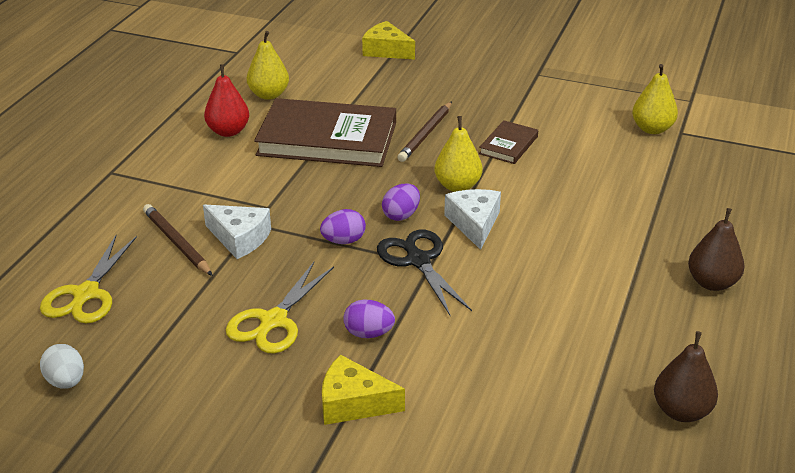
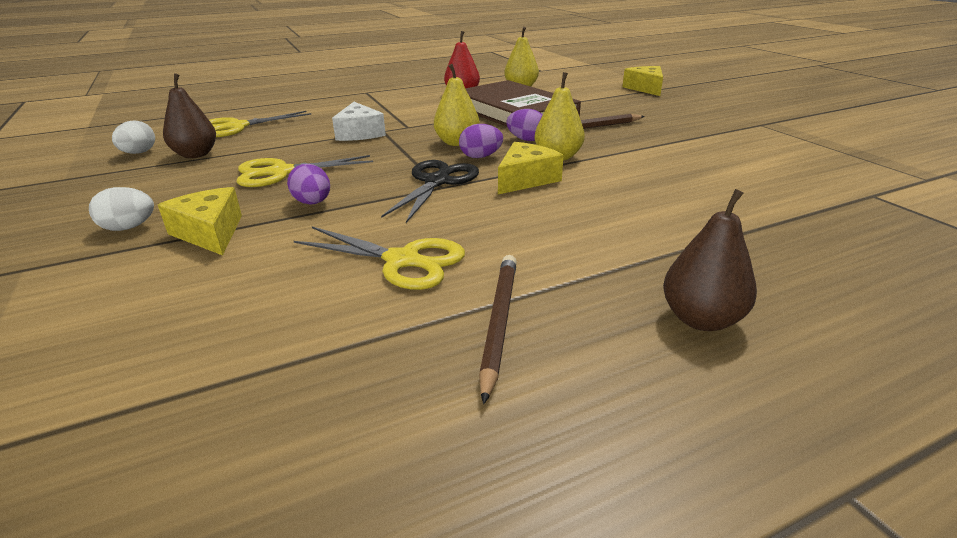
camera: 45 degrees right, 5 degrees down
brown pencil [143,204,213,276] -> brown pencil moved to [479,255,517,404]
purple egg [320,209,366,244] -> purple egg moved to [506,109,542,141]
white cheese [444,189,501,250] -> yellow cheese [498,142,564,194]
brown book [479,120,538,164] -> none
yellow pear [632,64,678,134] -> yellow pear moved to [434,64,480,146]
brown pear [654,331,718,422] -> brown pear moved to [163,73,216,158]
none -> white egg [89,187,154,231]
none -> yellow scissors [294,227,465,290]

